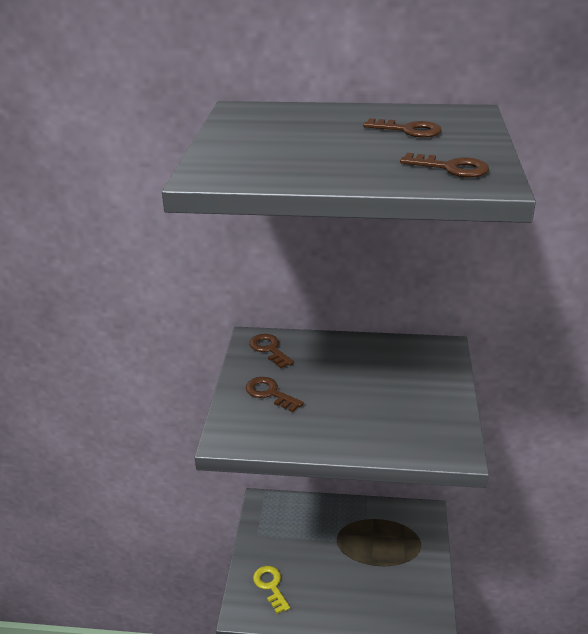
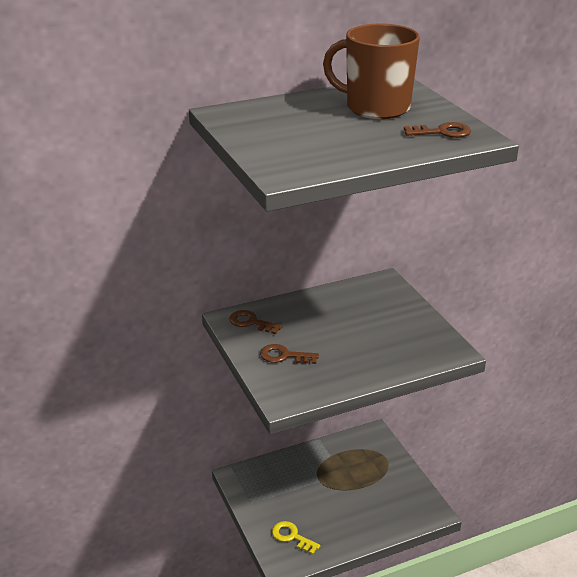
camera: 30 degrees left, 0 degrees up
brown key [363,118,442,138] -> brown mug [323,24,420,119]

